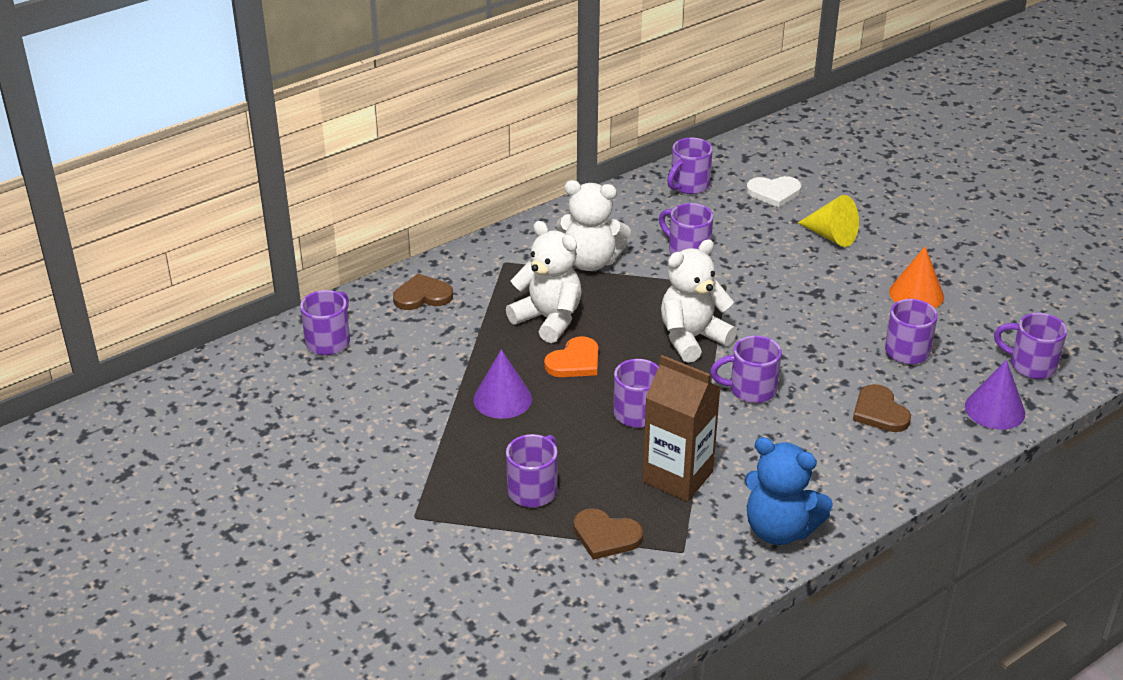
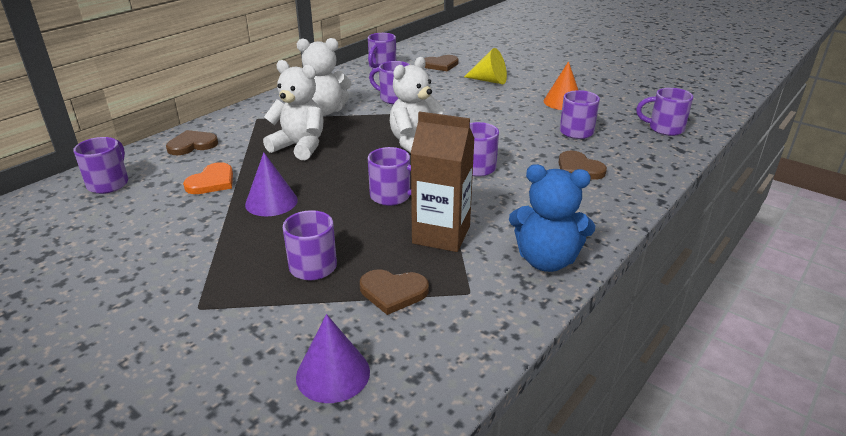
camera: 15 degrees left, 5 degrees down
orange heart [544,336,598,377] -> orange heart moved to [183,162,233,194]
white heart [746,176,801,207] -> brown heart [424,55,459,71]
purple cone [965,360,1025,430] -> purple cone moved to [296,314,370,403]

